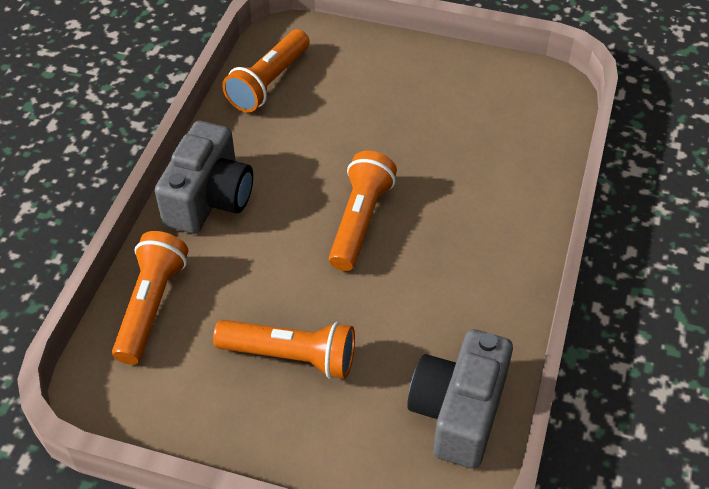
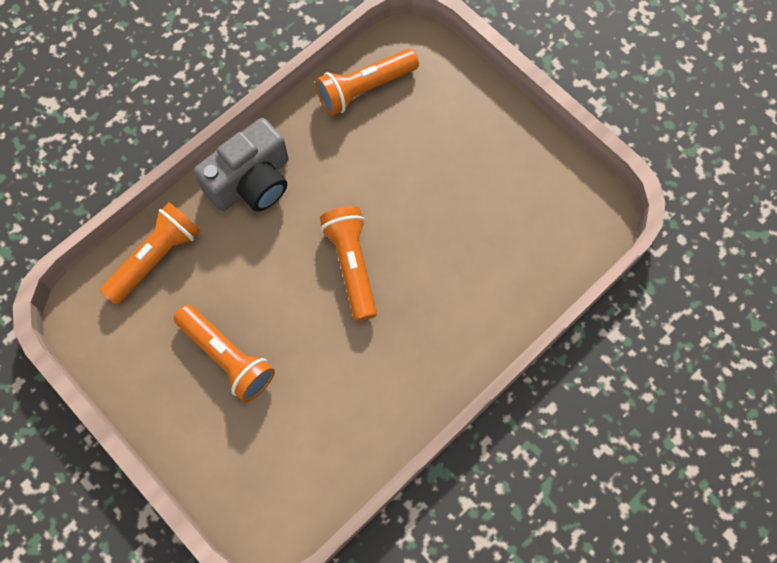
camera: 30 degrees right, 20 degrees up
orange flashlight [329,151,397,271] -> orange flashlight turned 60 degrees counterclockwise [320,206,377,321]
grey camera [407,329,513,469] -> none

